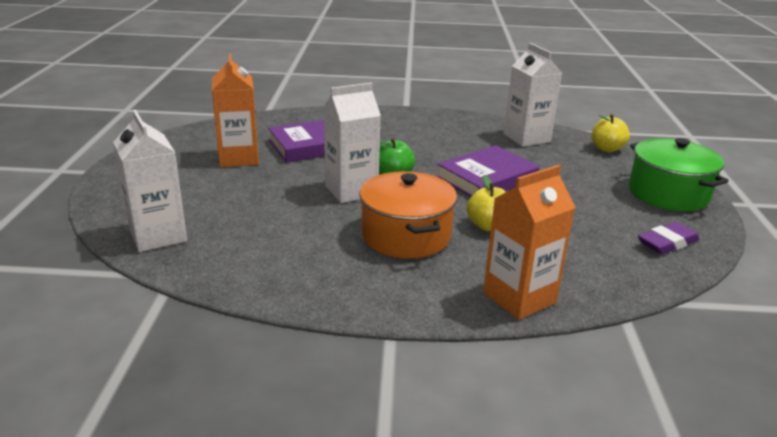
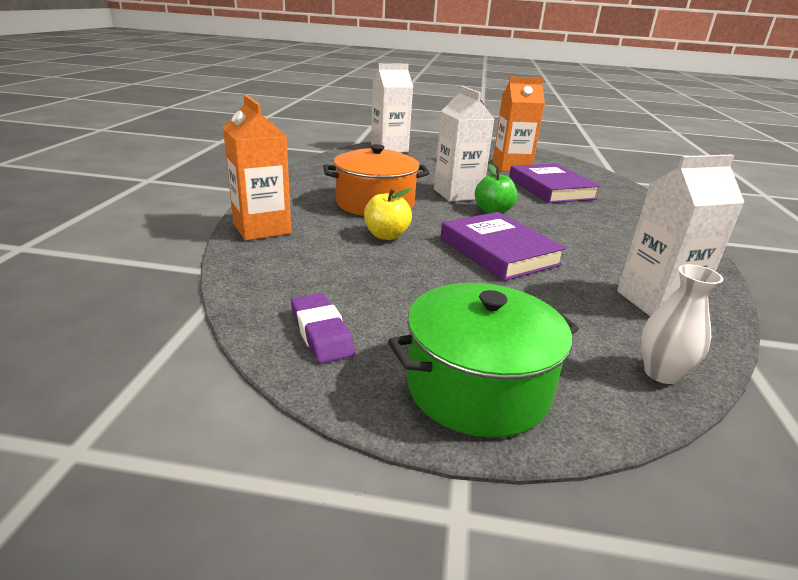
camera: 95 degrees right, 0 degrees up
yellow apple [592,114,630,152] -> white vase [641,265,723,384]

